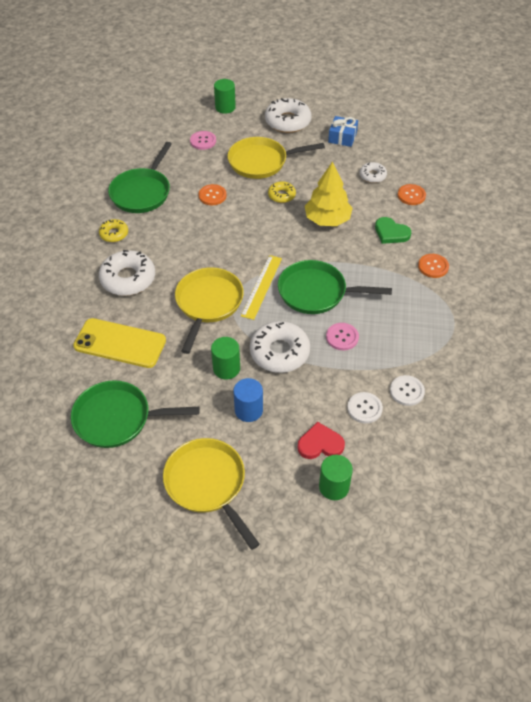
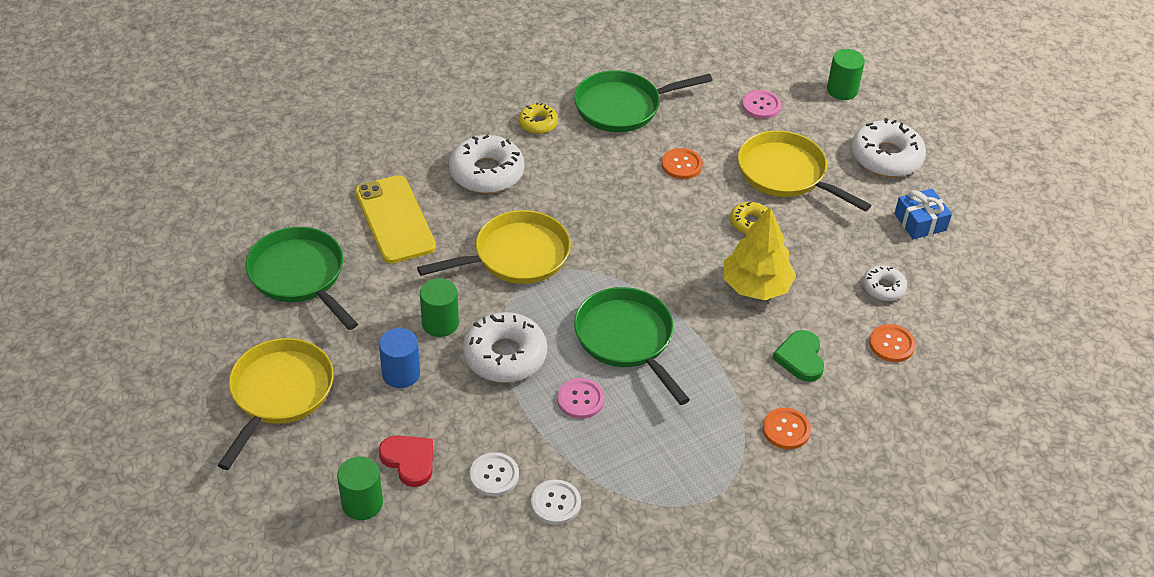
camera: 50 degrees right, 5 degrees down
yellow ruler [241,255,282,320] -> none

